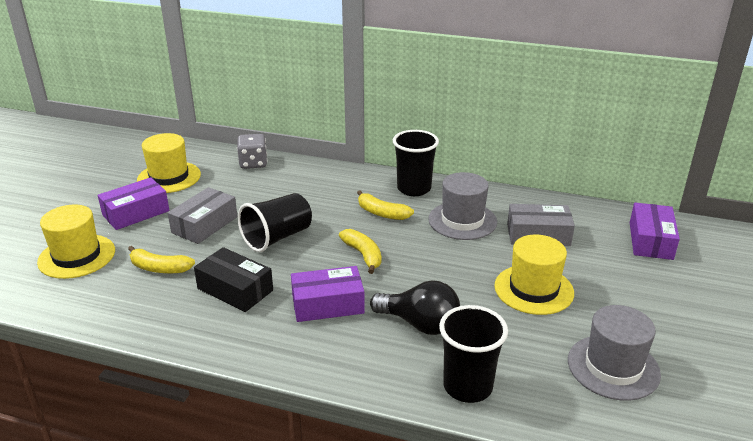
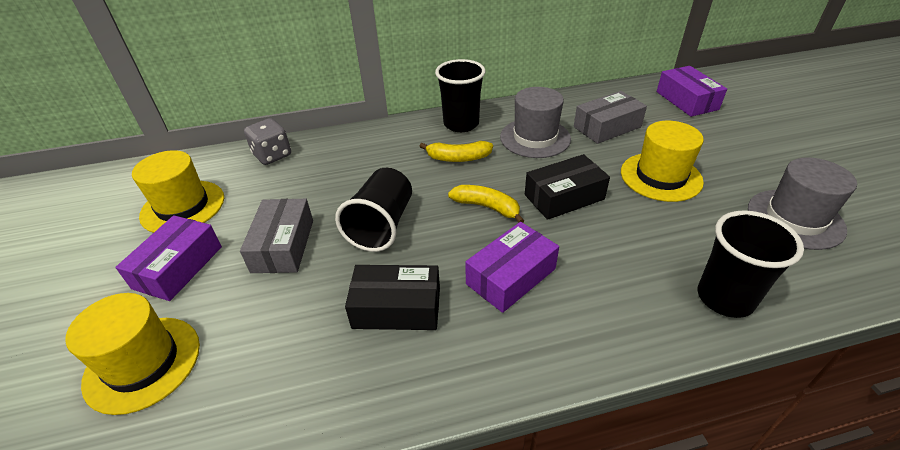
camera: 30 degrees left, 10 degrees up
yellow banana [128,246,195,273] -> none
black light bulb [370,280,460,335] -> none
none -> black box [525,154,610,220]

